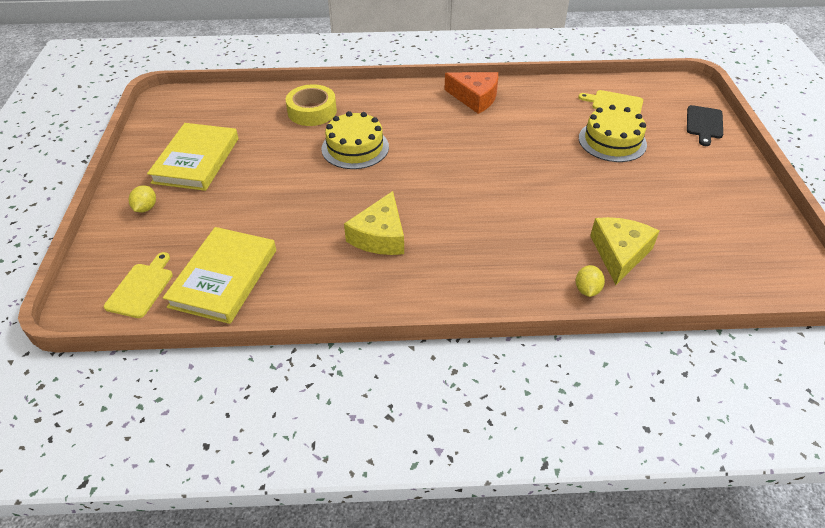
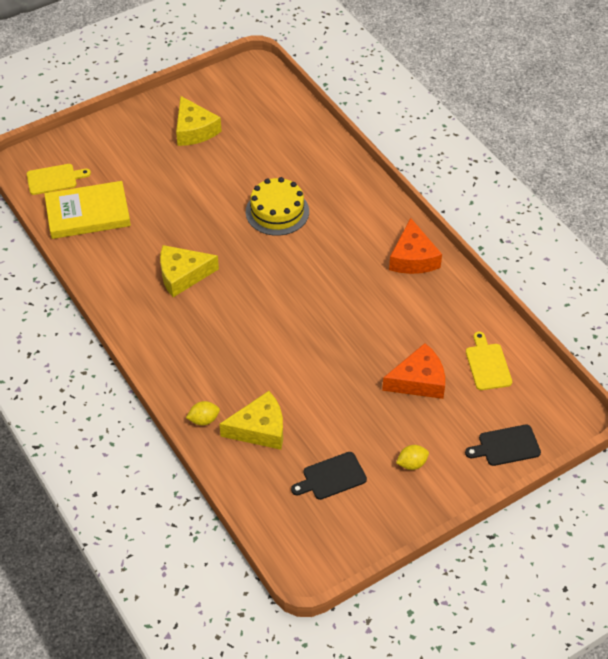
camera: 60 degrees right, 5 degrees up
yellow lemon [129,185,156,212] -> yellow lemon moved to [396,445,429,470]
yellow book [147,123,238,191] -> yellow cheese [176,96,222,146]
yellow tape [286,84,337,126] -> none
yellow cake [579,105,647,162] -> orange cheese [382,343,445,399]
none -> black cutting board [291,452,367,500]

